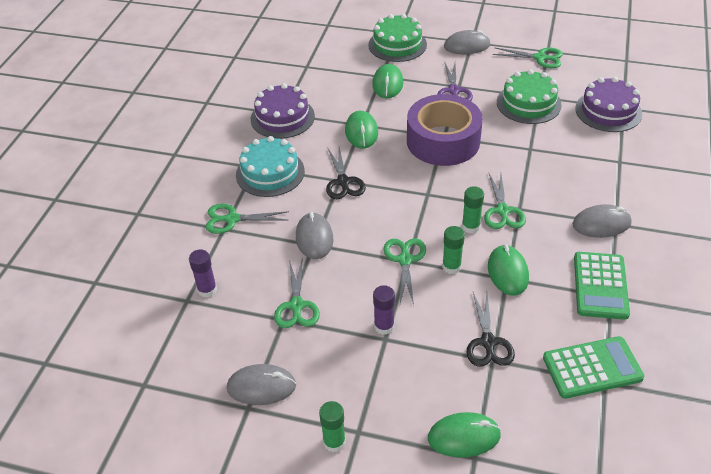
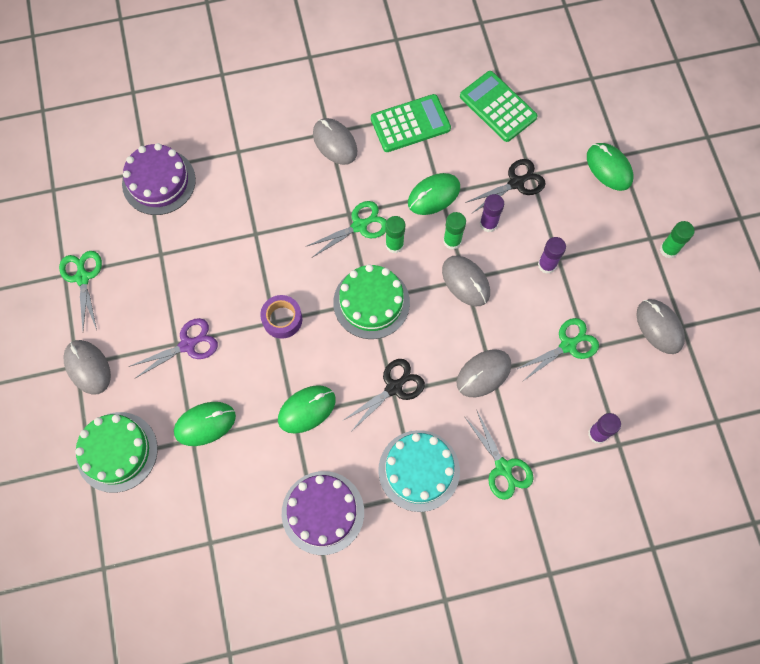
camera: 120 degrees left, 25 degrees up
green scissors [384,238,426,305] -> grey mouse [442,256,490,307]
purple tape [407,94,483,166] -> purple tape [260,295,302,339], size x0.47
green cake [497,69,562,124] -> green cake moved to [333,264,410,339]
none -> purple glue stick [480,194,504,232]

